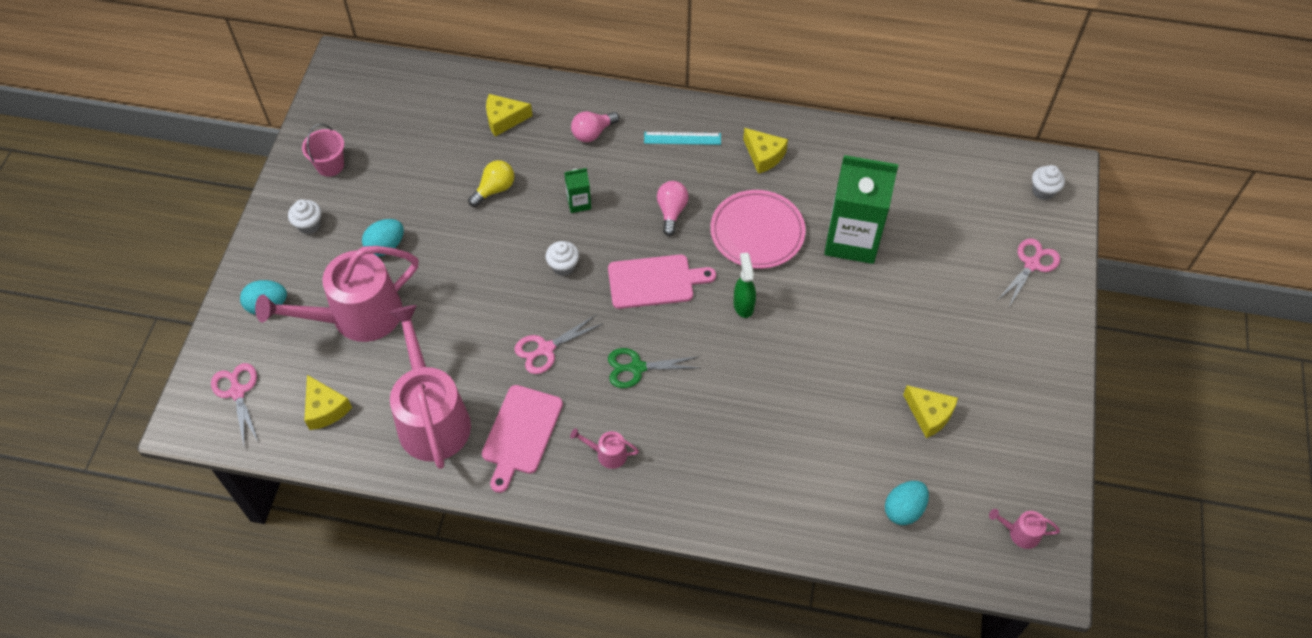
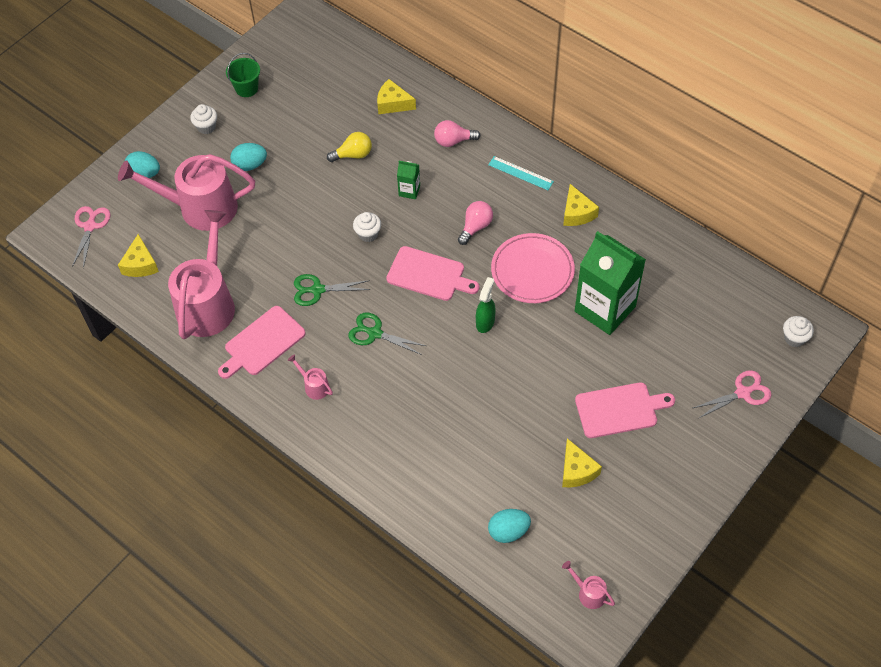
camera: 30 degrees right, 0 degrees up
pink bucket [302,124,344,177] -> green bucket [226,53,260,97]
pink scissors [514,315,603,374] -> green scissors [294,274,370,306]
none -> pink cutting board [575,382,675,438]

